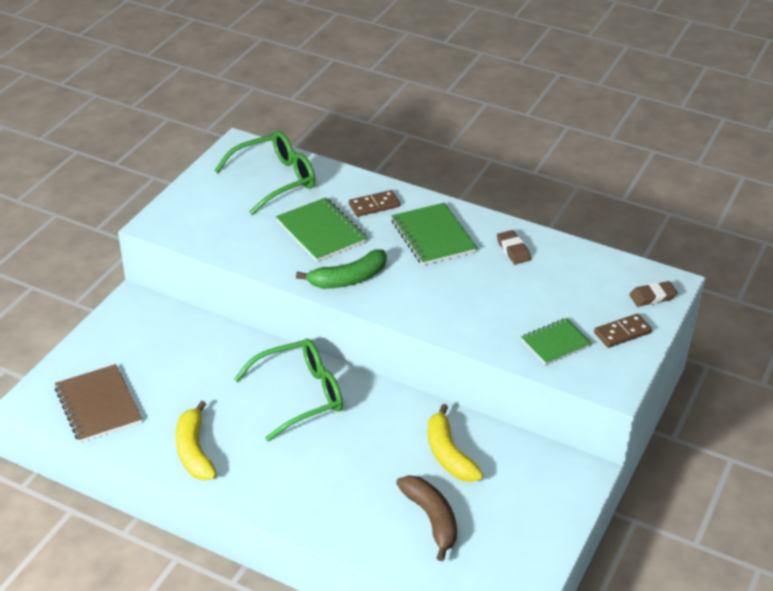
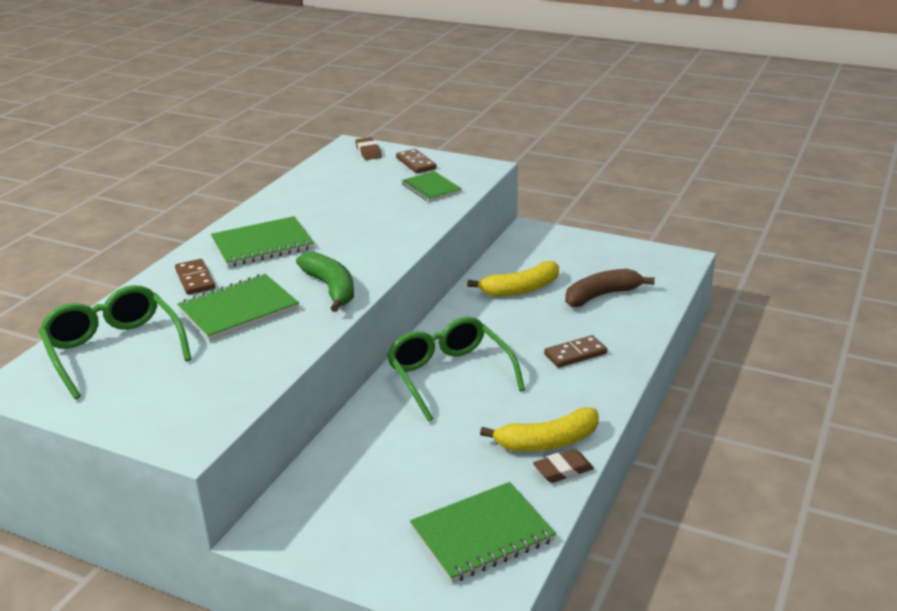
camera: 90 degrees left, 10 degrees down
brown notebook [55,364,142,443] -> green notebook [410,482,556,583]
brown eraser [497,230,531,264] -> brown eraser moved to [533,449,594,483]
none -> brown domino [544,335,607,368]

